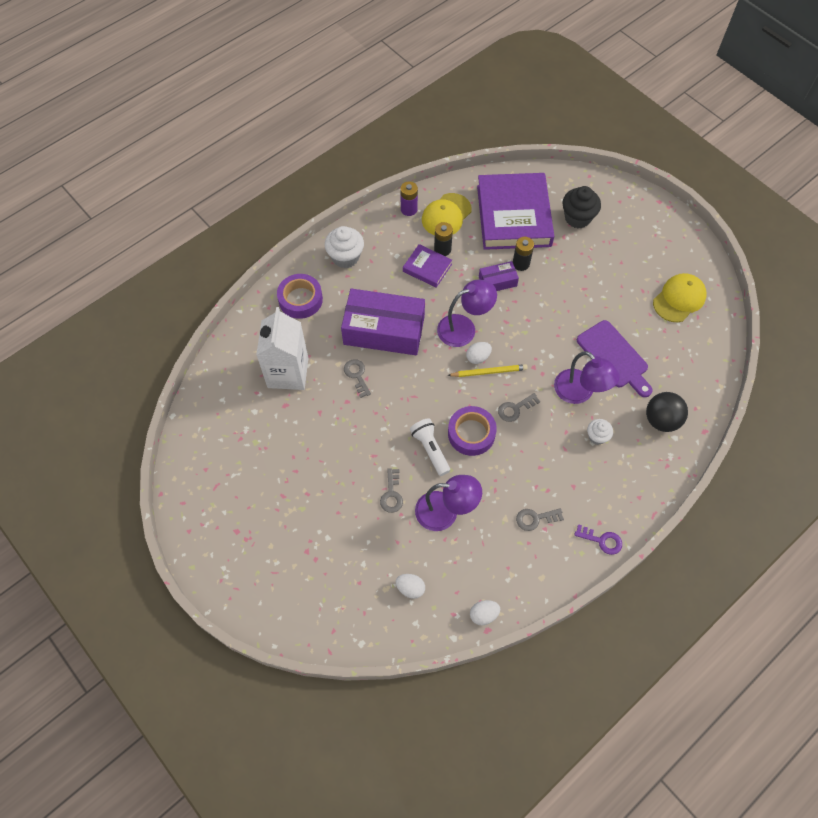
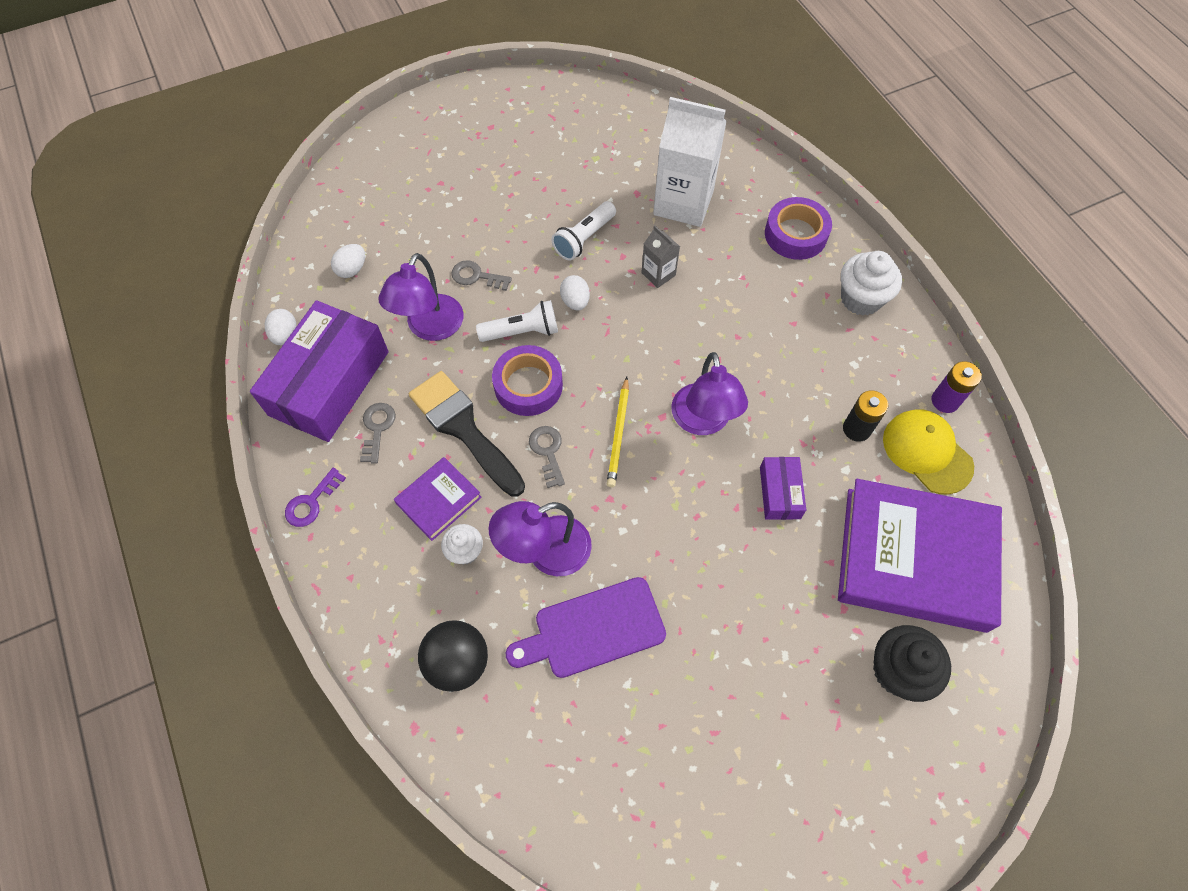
camera: 105 degrees right, 0 degrees up
purple box [341,288,425,355] -> purple box moved to [250,300,389,442]
grey key [344,359,371,398] -> grey carton [641,226,680,288]
purple book [403,244,452,288] -> purple book moved to [394,457,482,541]
white egg [466,342,492,364] -> white egg moved to [560,275,590,310]
black battery [513,237,534,271] -> none
yellow cap [653,273,707,322] -> none
none -> black brush [409,371,525,497]
none -> white flashlight [552,201,616,261]

